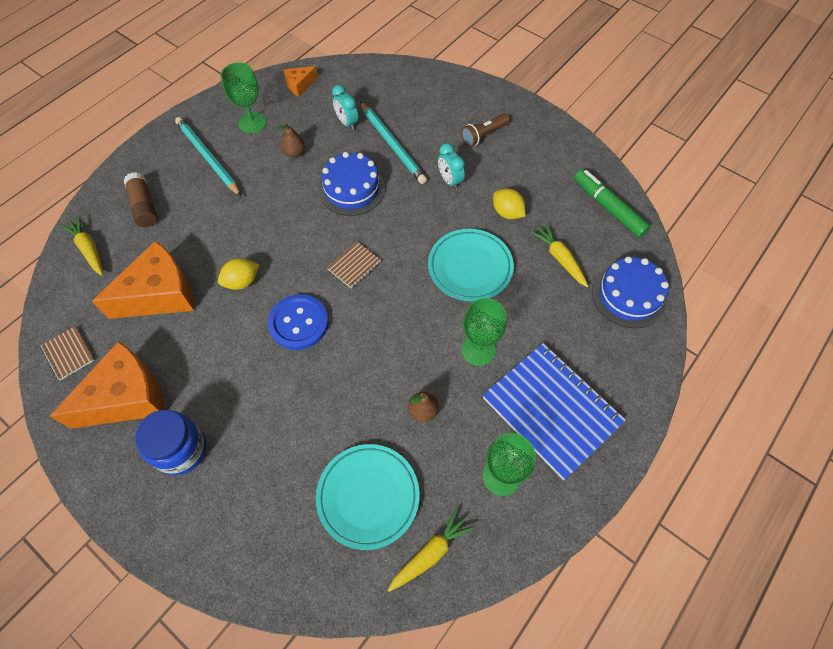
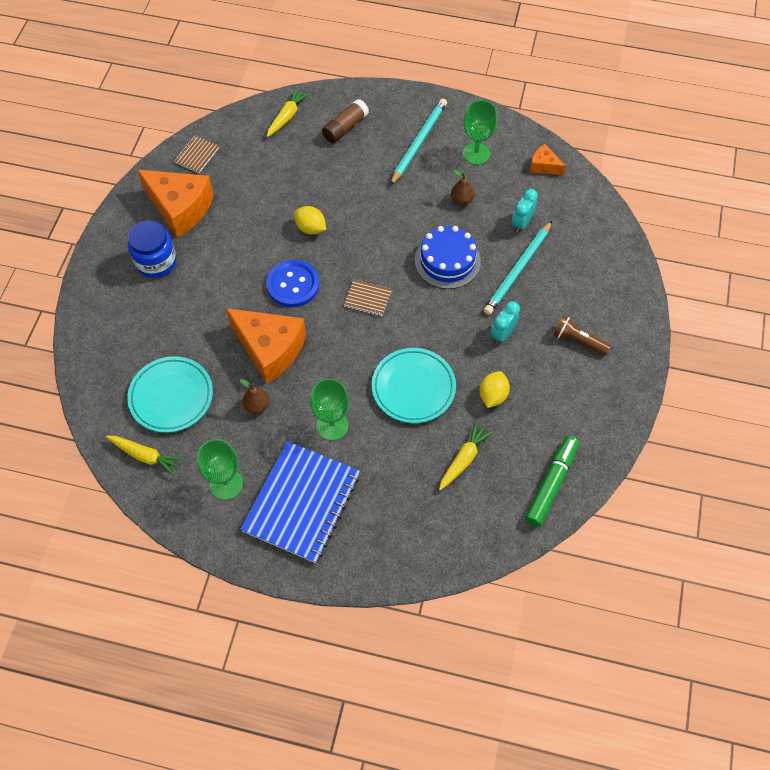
camera: 65 degrees right, 0 degrees up
orange cheese [92,240,194,319] -> orange cheese moved to [226,308,306,383]
blue cake [592,256,669,328] -> none

